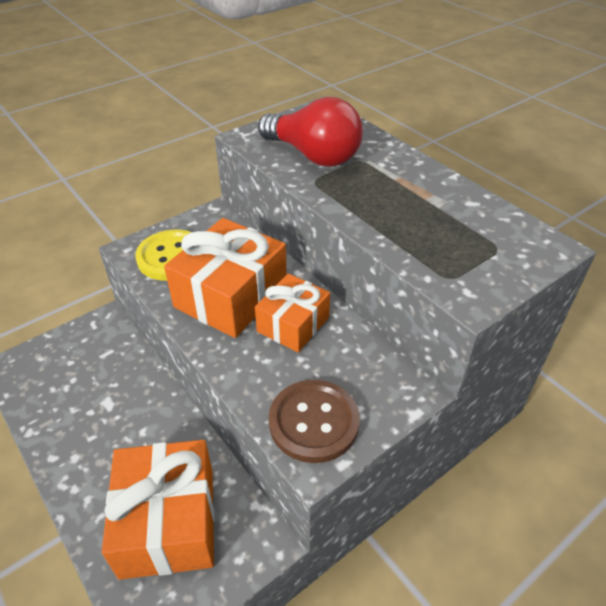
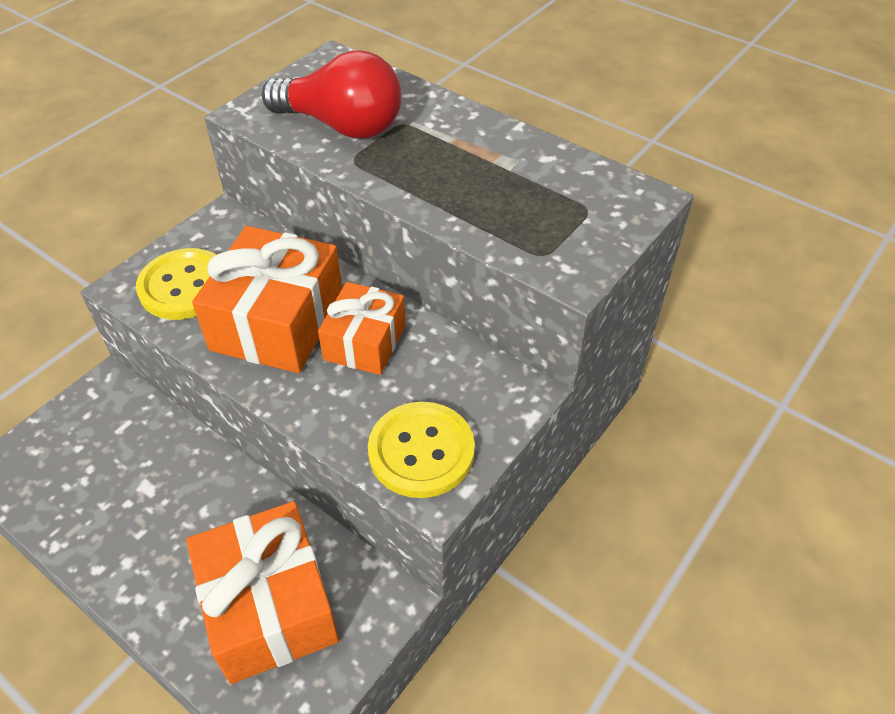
camera: 15 degrees left, 5 degrees up
brown button [269,380,360,463] -> yellow button [368,402,475,498]

